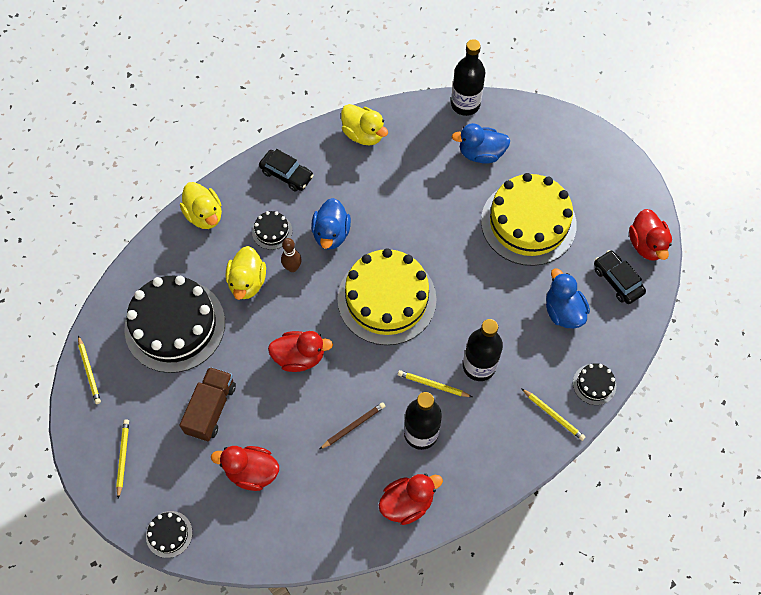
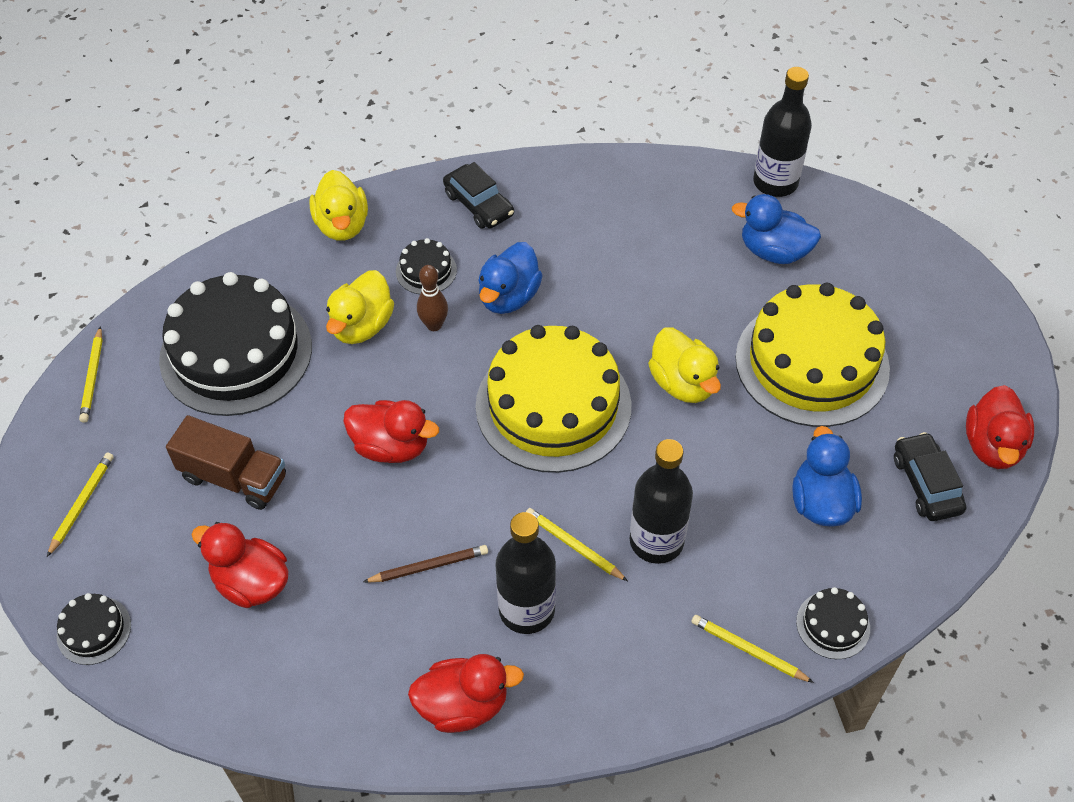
camera: 20 degrees right, 10 degrees down
brown truck [179,367,236,441] -> brown truck turned 75 degrees clockwise [166,415,286,510]
yellow duck [341,104,388,145] -> yellow duck moved to [648,327,721,403]
yellow pencil [521,388,585,441] -> yellow pencil turned 150 degrees clockwise [691,615,814,683]

